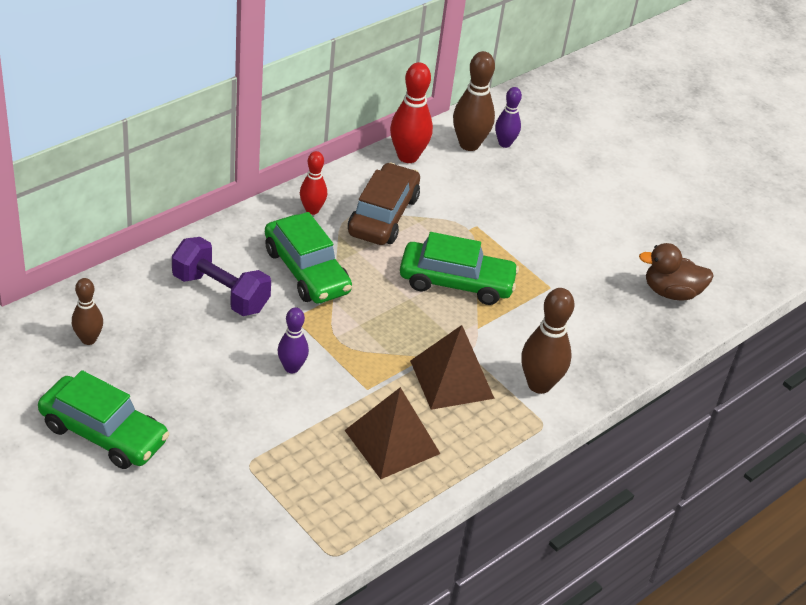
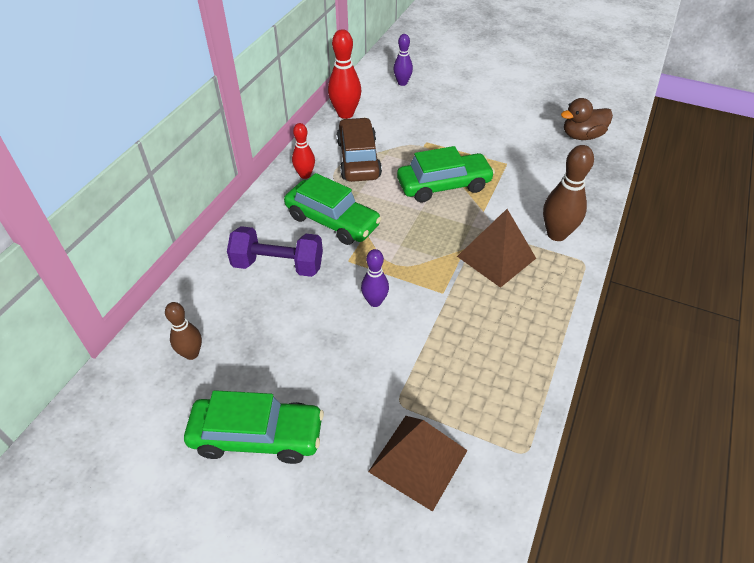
camera: 20 degrees left, 5 degrees up
brown pyramid [345,387,440,479] -> brown pyramid moved to [368,416,468,512]
brown bowling pin [453,51,495,151] -> none

